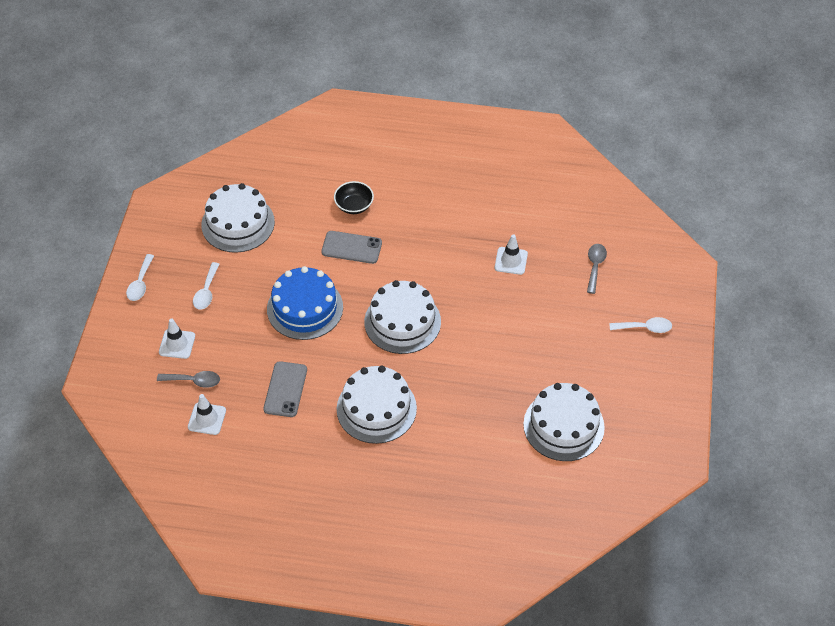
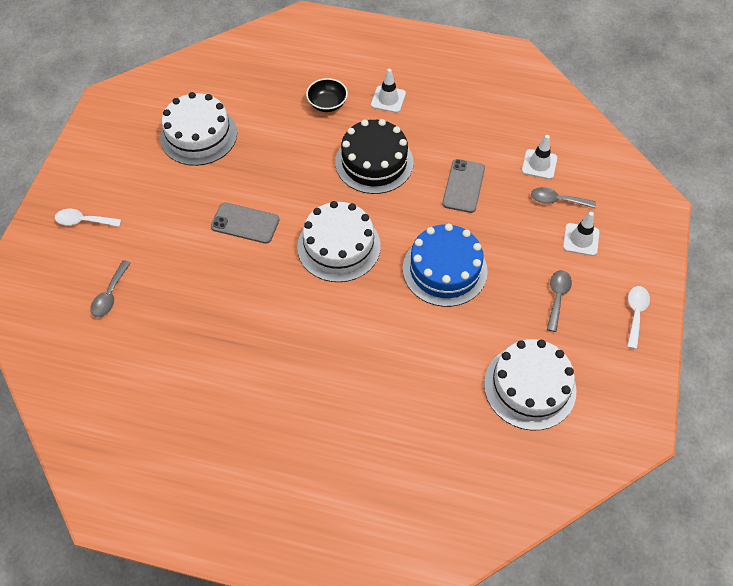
camera: 175 degrees left, 5 degrees up
white spoon [193,262,220,310] -> grey spoon [547,270,572,332]
grey phone [321,231,382,264] -> grey phone moved to [211,202,279,244]
black bowl [334,181,374,214] -> black bowl moved to [306,78,348,112]
white cake [337,366,417,444] -> black cake [335,119,414,194]
white traffic cone [495,234,528,275] -> white traffic cone moved to [371,69,406,113]

